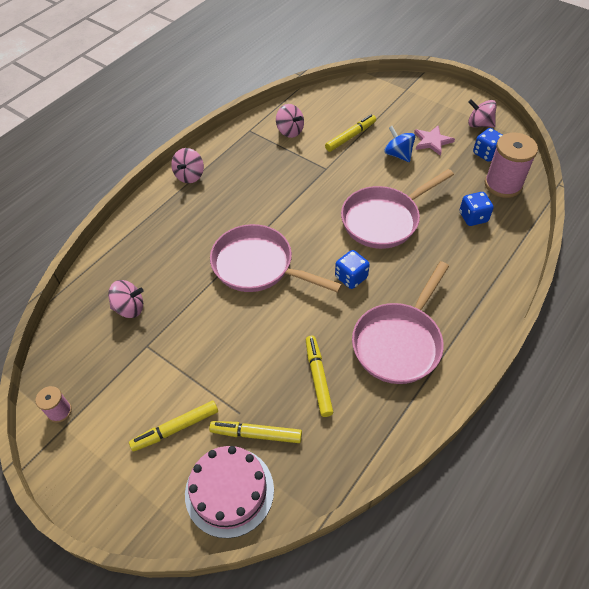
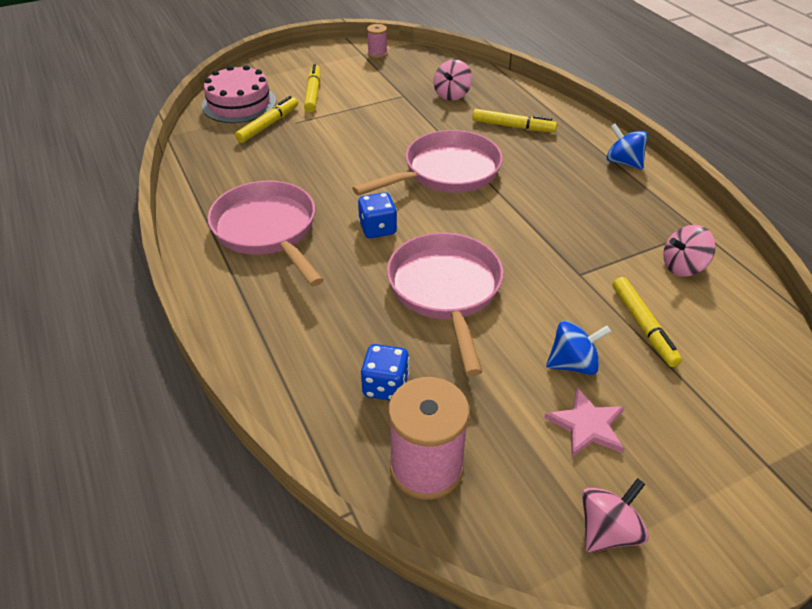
camera: 115 degrees right, 10 degrees down
pink spinning top [171,148,204,183] -> blue spinning top [607,124,648,170]
yellow marker [306,336,333,417] -> yellow marker moved to [472,109,557,132]
blue dice [473,128,503,162] -> none

